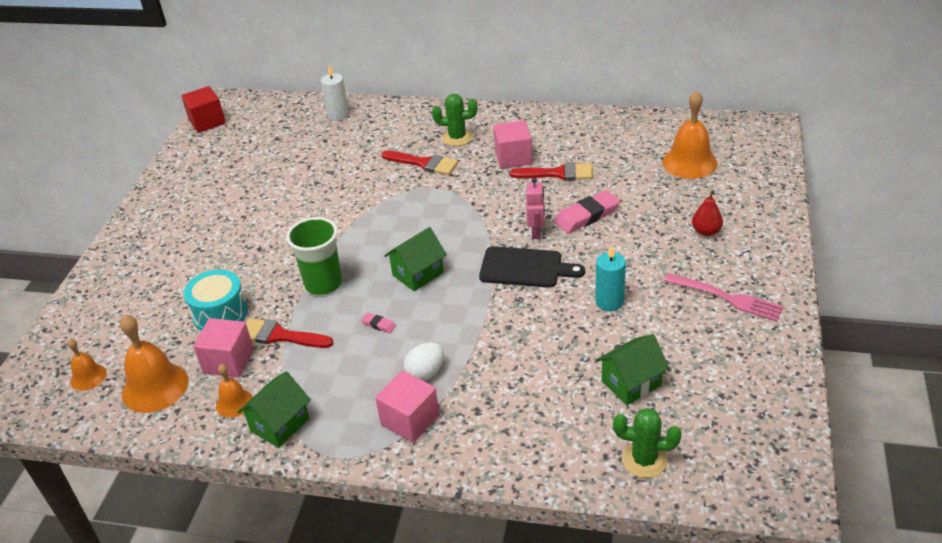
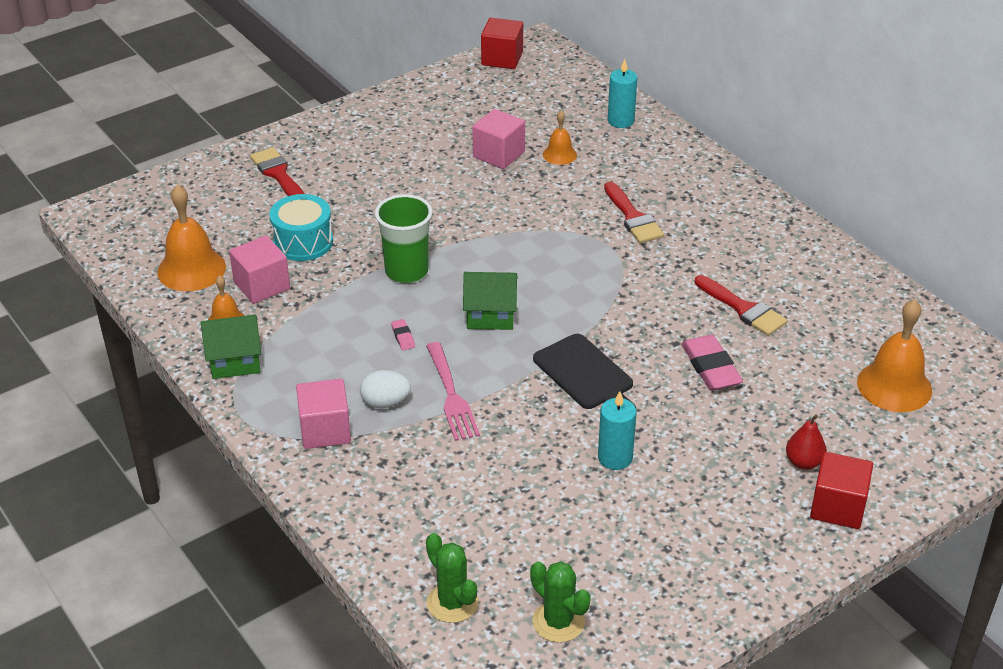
camera: 40 degrees right, 0 degrees up
orange bell [68,339,107,391] -> orange bell moved to [543,111,577,165]
red brush [246,318,333,348] -> red brush moved to [250,147,305,196]
white candle [321,65,349,121] -> turquoise candle [608,59,637,128]
green cactus [432,94,477,146] -> green cactus moved to [530,561,591,643]
pink cube [494,120,532,169] -> pink cube moved to [472,109,525,169]
pink robot [526,178,545,239] -> none
pink eraser [554,190,620,233] -> pink eraser turned 60 degrees clockwise [682,335,743,391]
green house [596,334,669,405] -> none
pink fork [664,273,784,322] -> pink fork moved to [426,342,480,441]
none -> red cube [810,452,873,529]

